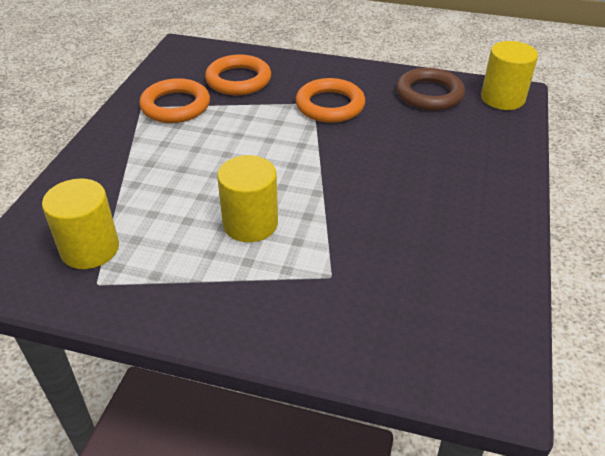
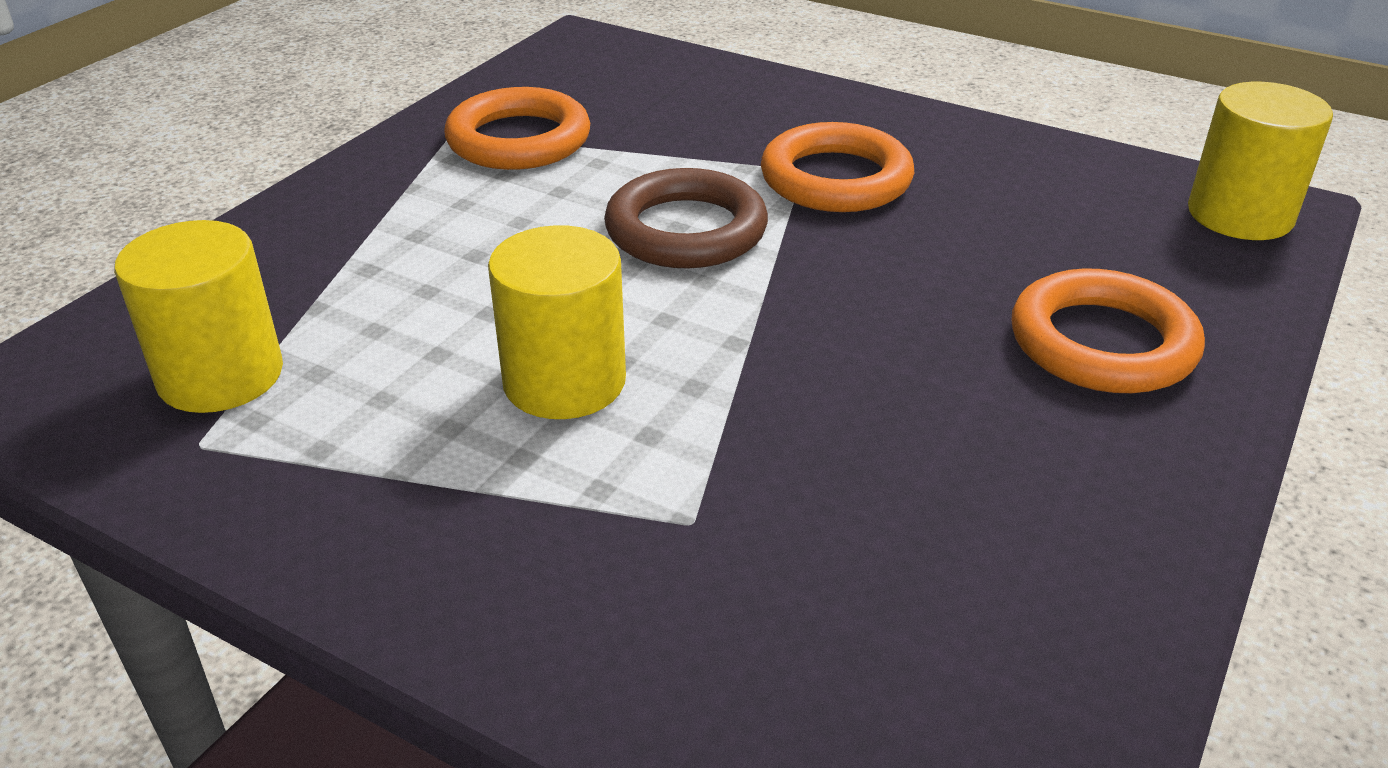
camera: 15 degrees right, 5 degrees down
orange ring [205,55,271,95] -> orange ring moved to [1012,268,1205,393]
brown ring [396,68,465,111] -> brown ring moved to [604,168,768,268]

